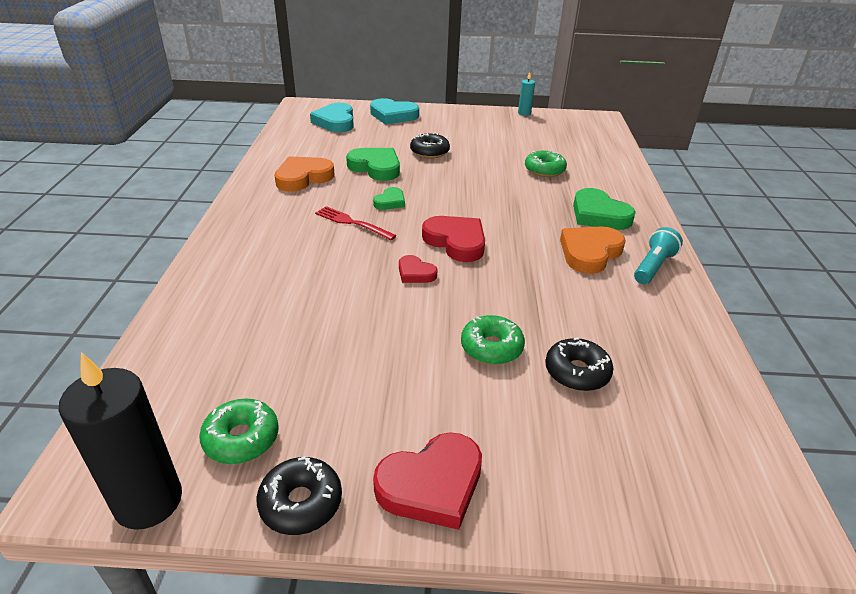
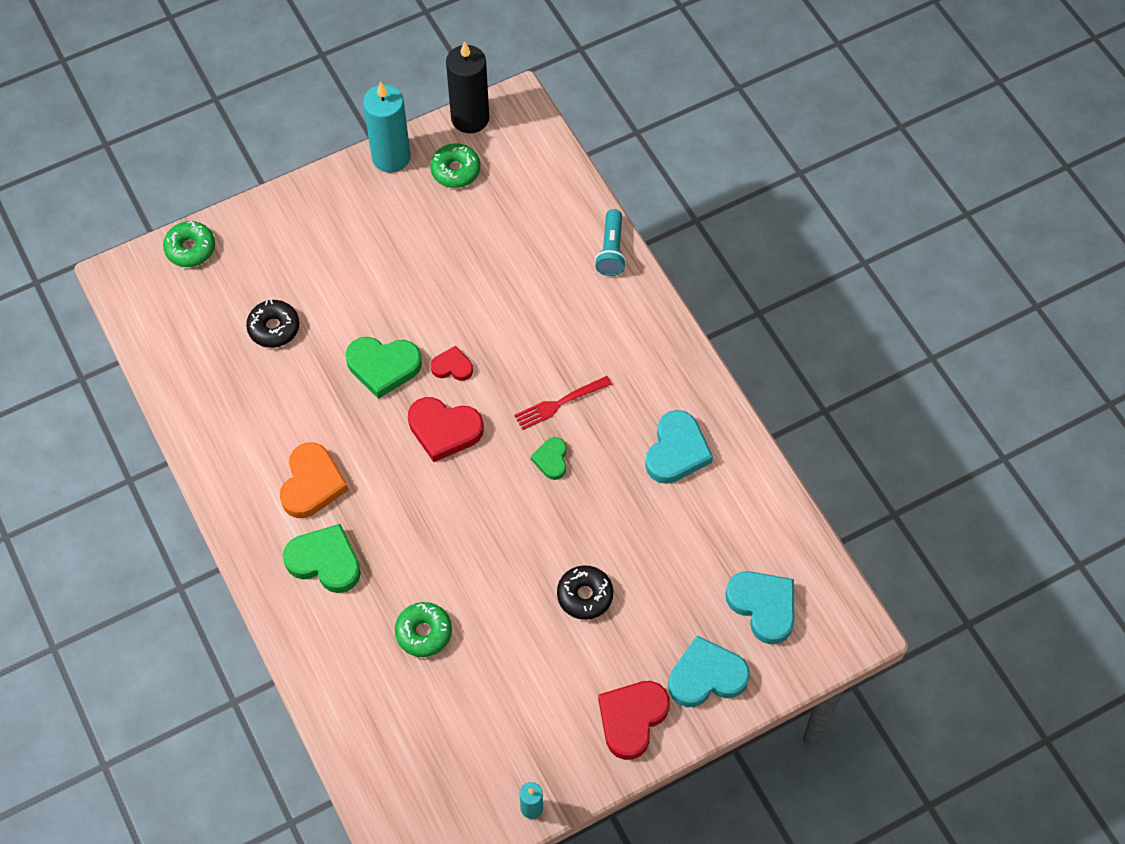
camera: 150 degrees right, 25 degrees up
black donut [256,456,342,535] -> turquoise candle [363,81,411,173]
orange heart [274,156,334,192] -> turquoise heart [645,410,713,484]
red fork [315,206,397,240] -> red fork turned 150 degrees clockwise [514,376,612,430]
green heart [346,148,400,181] -> green heart moved to [346,337,422,399]
red heart [373,432,482,530] -> red heart moved to [598,681,670,760]
green donut [461,315,525,365] -> green donut moved to [163,221,215,267]
turquoise flashlight [634,227,683,284] -> turquoise flashlight moved to [595,209,626,276]

